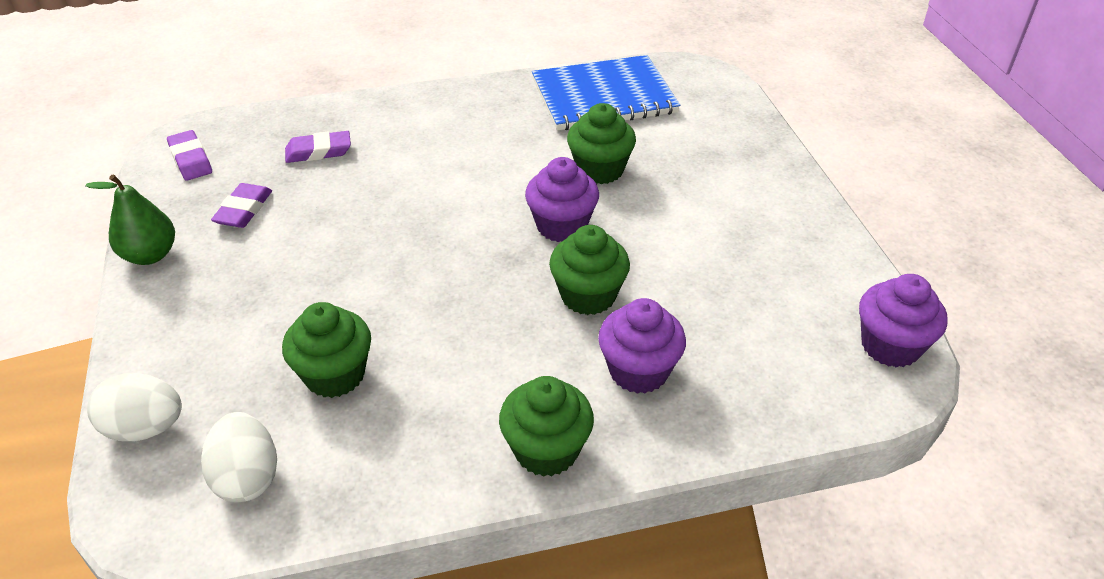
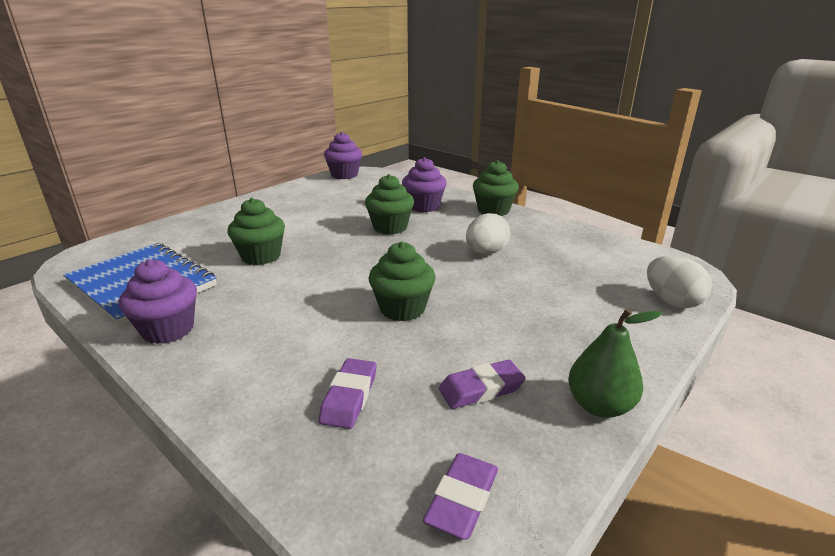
camera: 125 degrees left, 15 degrees down
white egg [201,412,277,503] -> white egg moved to [466,213,510,254]
green cupcake [282,302,371,398] -> green cupcake moved to [368,241,435,321]
purple eraser [285,131,351,163] -> purple eraser turned 60 degrees clockwise [319,358,377,429]
purple cupcake [525,157,599,242] -> purple cupcake moved to [119,259,197,344]

